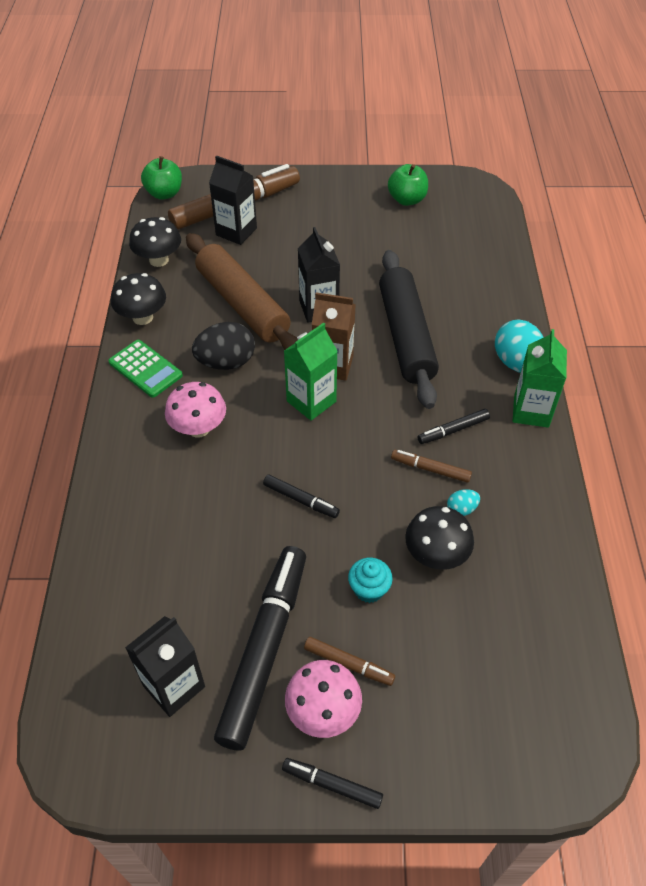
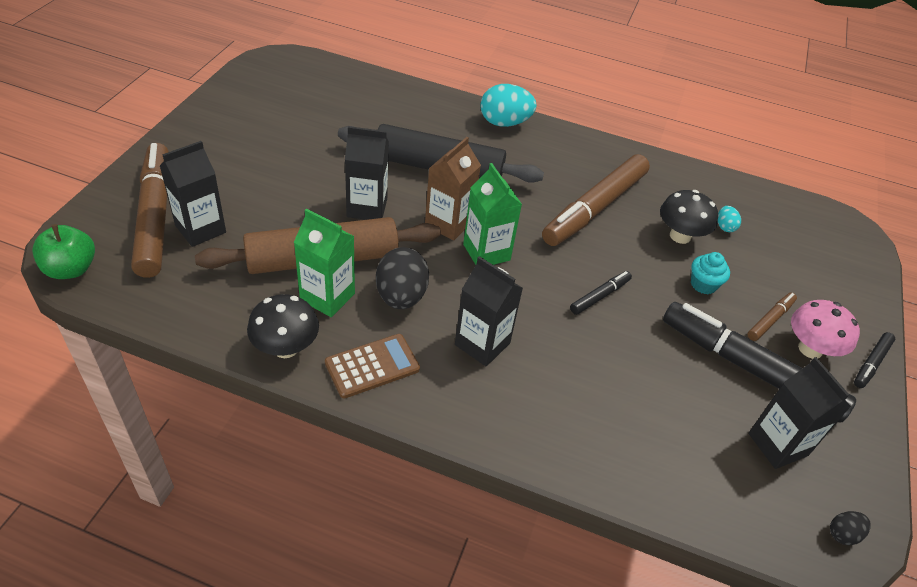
camera: 75 degrees left, 5 degrees down
green calculator [108,340,183,398] -> brown calculator [325,334,420,399]
black mushroom [129,217,181,267] -> none
pink mushroom [165,382,226,438] -> black carton [455,256,523,366]
green apple [388,164,428,206] -> none
brown marker [391,450,472,483] -> brown marker [542,154,650,246], size x2.24
black marker [418,409,490,444] -> none
turquoise egg [447,489,480,516] -> turquoise egg moved to [718,206,741,232]
green carton [513,329,567,428] -> green carton moved to [294,208,355,317]
none -> black egg [830,511,871,545]

